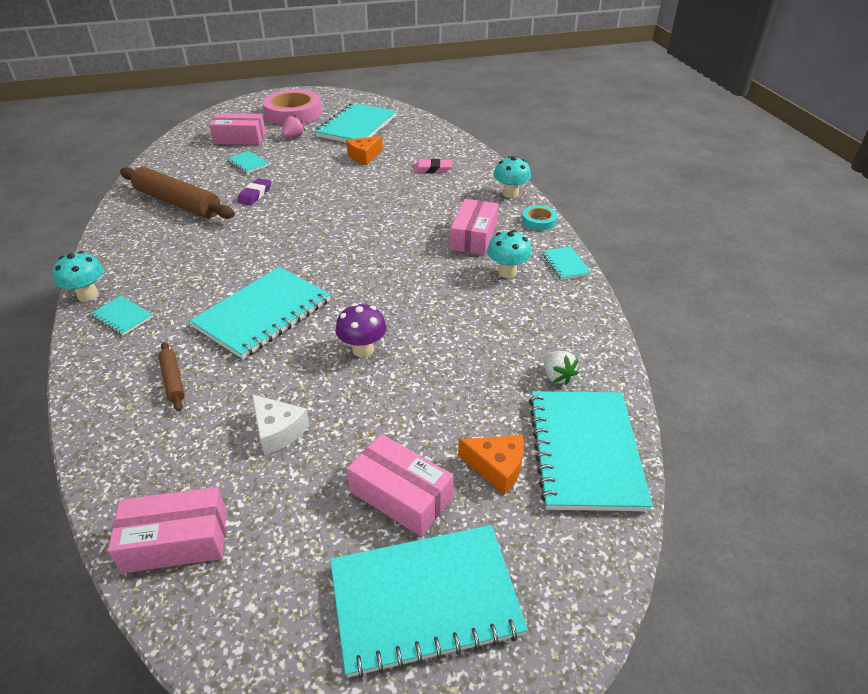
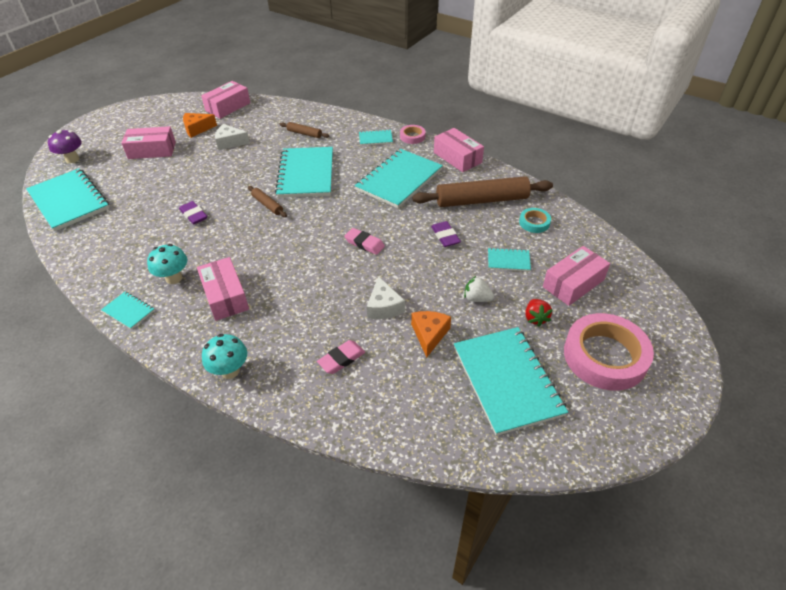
camera: 140 degrees right, 5 degrees up
turquoise mushroom [53,251,104,302] -> pink tape [400,125,426,144]
pink strawberry [282,115,305,138] -> red strawberry [525,299,553,327]
turquoise notebook [330,525,528,678] -> turquoise notebook moved to [355,149,443,208]
purple mushroom [336,303,387,357] -> purple mushroom moved to [48,130,82,163]
orange cheese [458,435,524,495] -> orange cheese moved to [183,113,217,138]
turquoise tape [522,205,557,230] -> turquoise tape moved to [519,208,551,233]
white strawberry [544,351,579,385] -> white strawberry moved to [464,276,494,302]
none -> purple eraser [179,201,207,225]
none -> brown rolling pin [248,186,287,217]
none -> pink eraser [344,228,385,255]
none -> white cheese [367,276,405,319]
none -> pink box [434,128,484,172]

